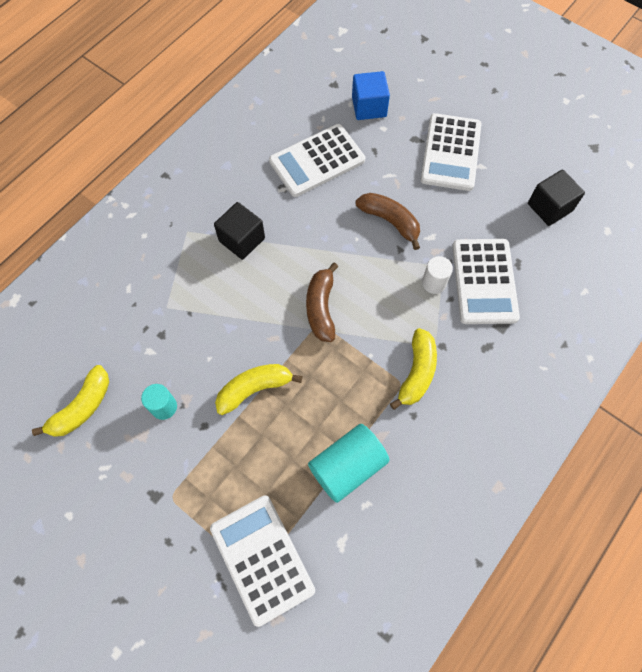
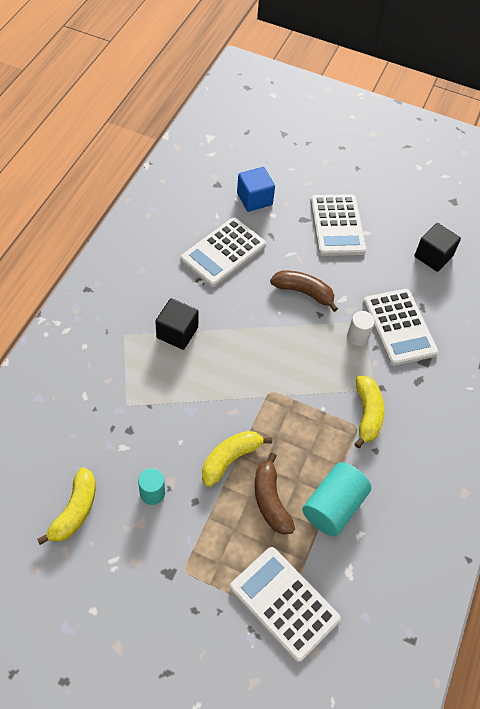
camera: 20 degrees left, 10 degrees down
brown banana [306,262,338,342] -> brown banana moved to [255,453,295,535]

